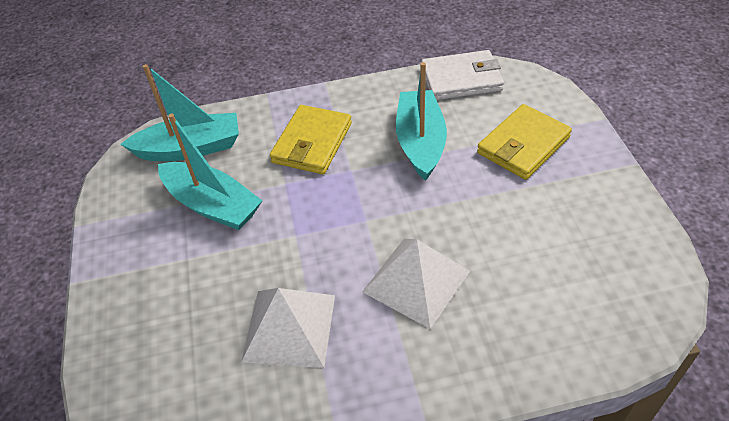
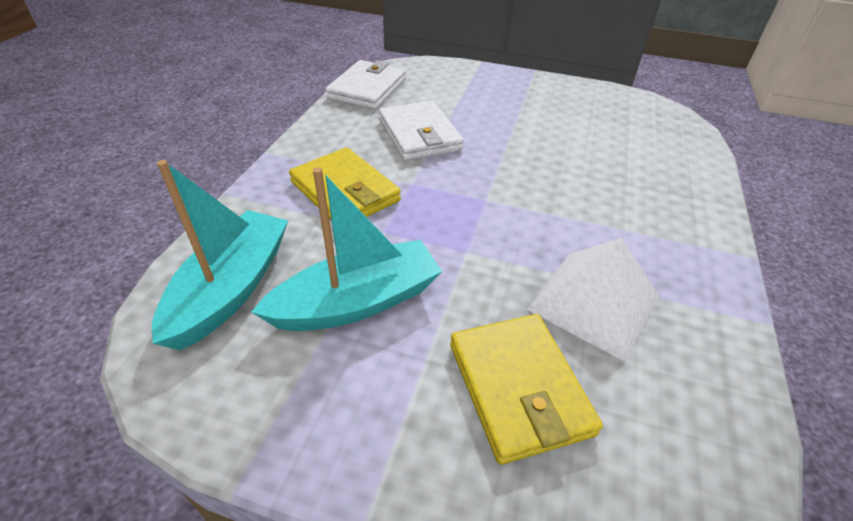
camera: 65 degrees left, 5 degrees down
white pyramid [362,239,470,329] -> none
turquoise boat [396,62,447,181] -> white wallet [379,100,464,161]
yellow wallet [477,104,572,180] -> yellow wallet moved to [450,314,603,465]

